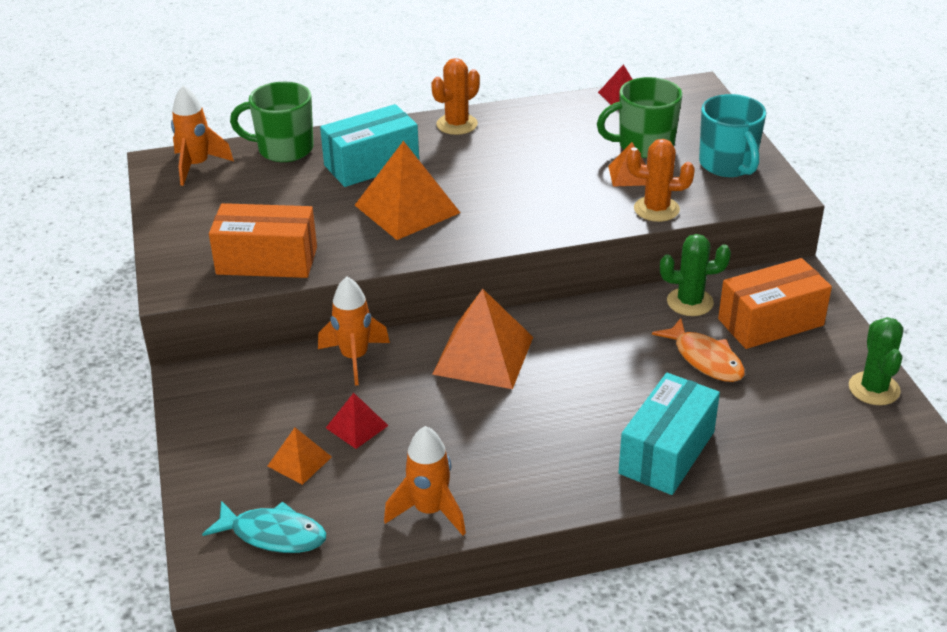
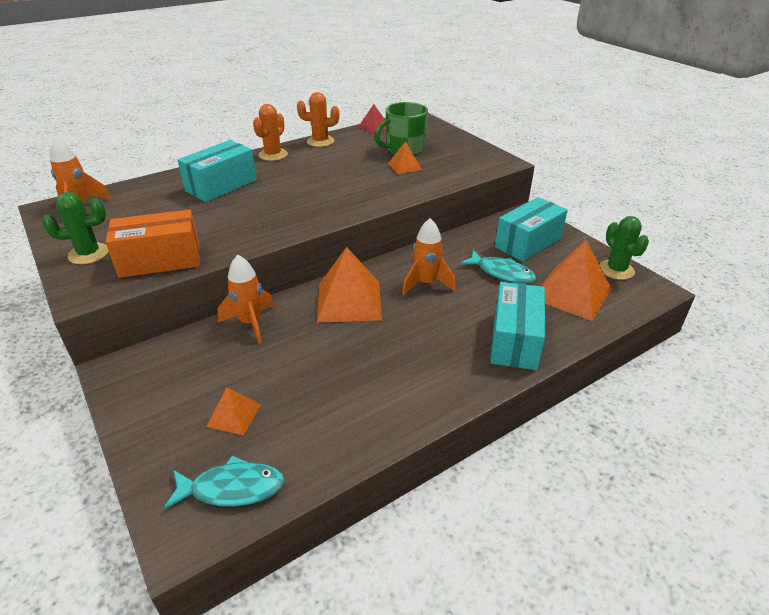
camera: 20 degrees left, 0 degrees up
green mug [230,82,314,162] -> none
red pyramid [326,393,389,449] -> none
orange pyramid [355,141,461,240] -> orange pyramid moved to [541,240,612,321]
orange rocket [384,426,466,535] -> orange rocket moved to [402,218,456,295]
orange cactus [627,139,695,222] -> orange cactus moved to [297,92,339,147]
orange fish [652,318,745,382] -> turquoise fish [460,250,536,284]
green cactus [660,234,731,316] -> green cactus moved to [42,192,109,264]
turquoise mug [699,94,766,177] -> none
orange box [718,258,832,349] -> turquoise box [495,197,568,262]

